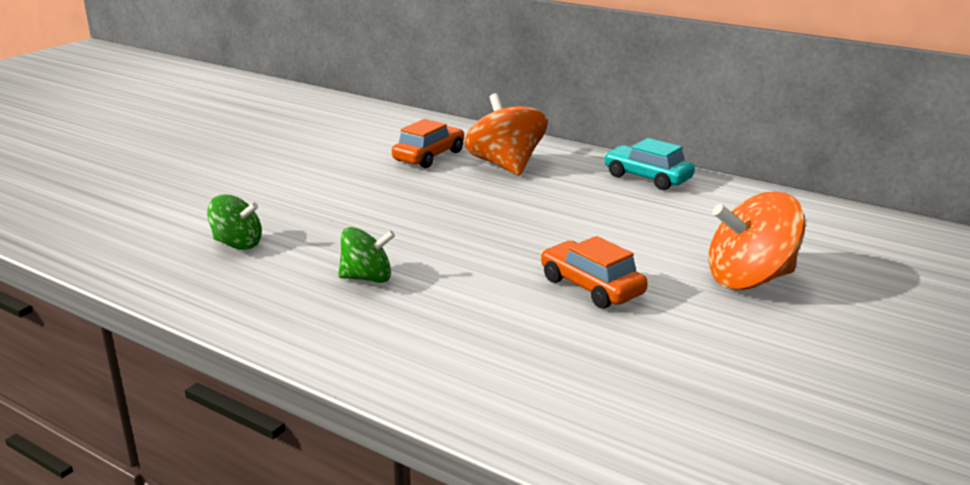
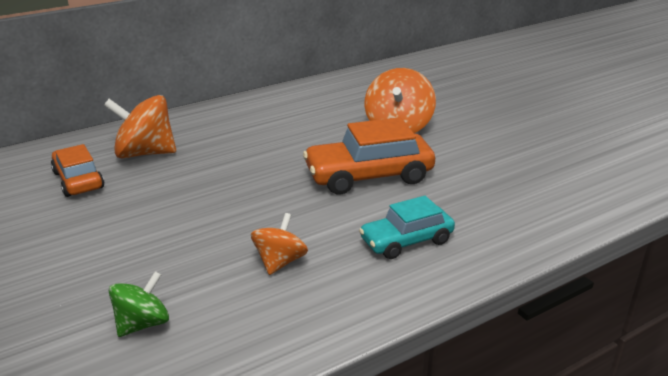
camera: 65 degrees left, 5 degrees up
green spinning top [338,227,395,283] -> orange spinning top [251,213,308,275]
orange car [541,236,648,309] -> orange car [303,117,435,195], size x1.57
turquoise car [604,138,695,190] -> turquoise car moved to [359,196,455,259]

